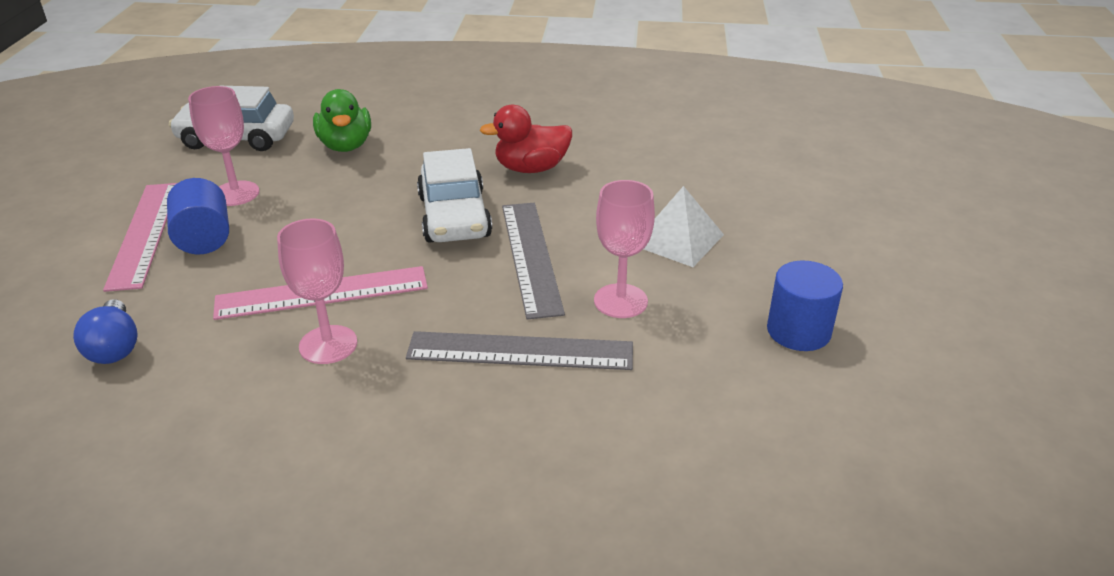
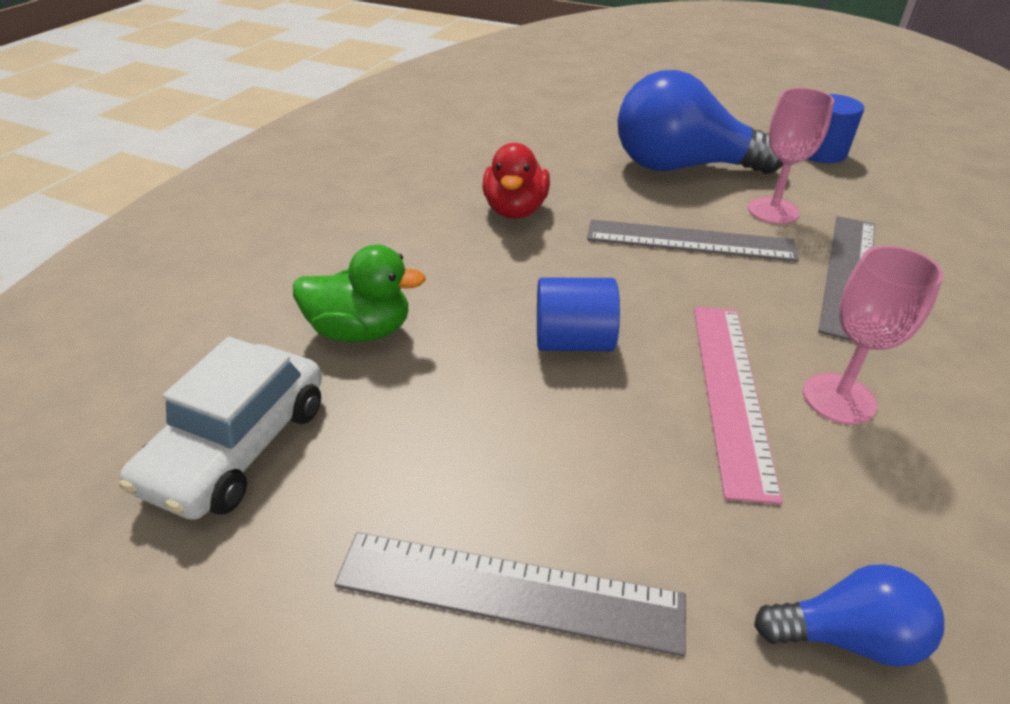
camera: 70 degrees left, 5 degrees up
pink ruler [103,183,177,292] -> grey ruler [334,532,686,656]
blue cylinder [167,178,229,254] -> blue cylinder moved to [537,278,620,351]
pink goblet [188,86,259,206] -> none
white car [417,148,492,243] -> none
white pyramid [644,186,724,267] -> blue light bulb [618,70,783,174]

